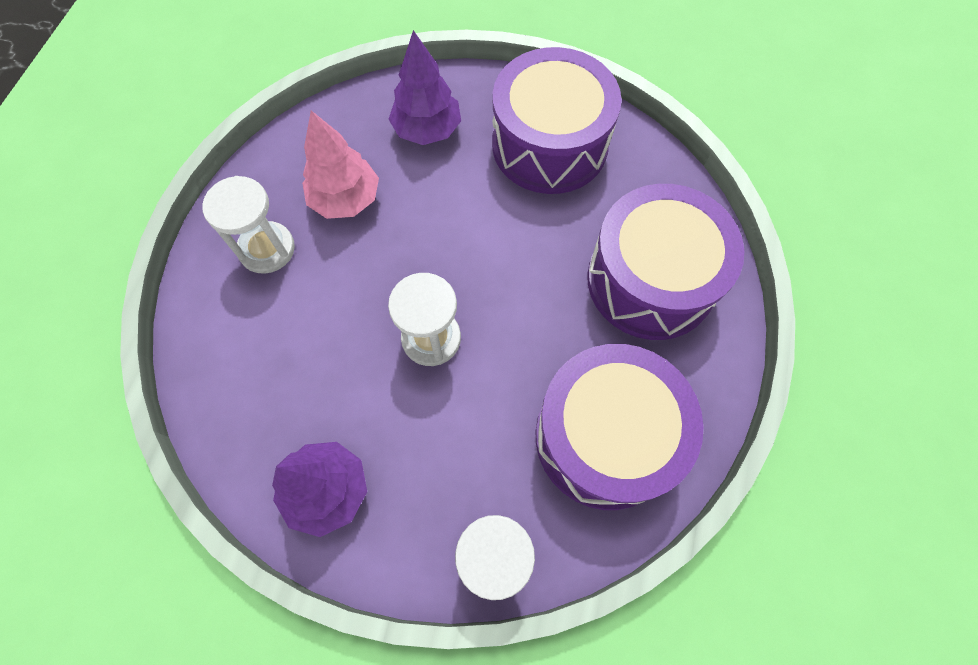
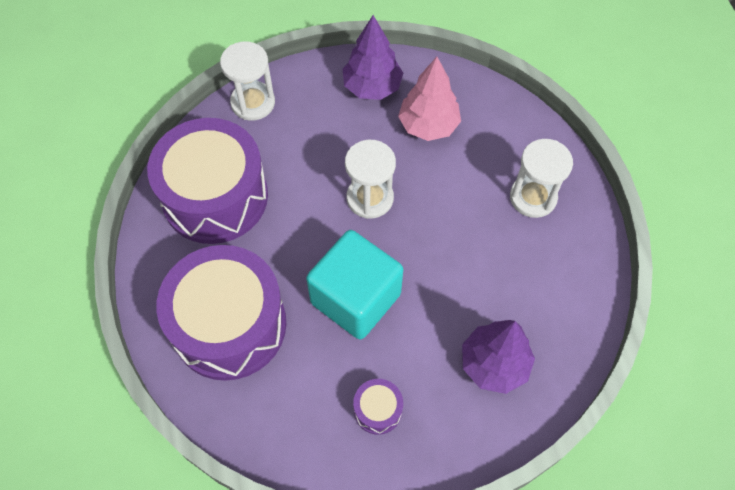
camera: 150 degrees right, 5 degrees down
pink tree [302,111,379,219] -> pink tree moved to [398,57,461,141]
purple drum [492,47,622,194] -> purple drum [353,379,403,435], size x0.41
none -> turquoise cube [306,230,403,340]

